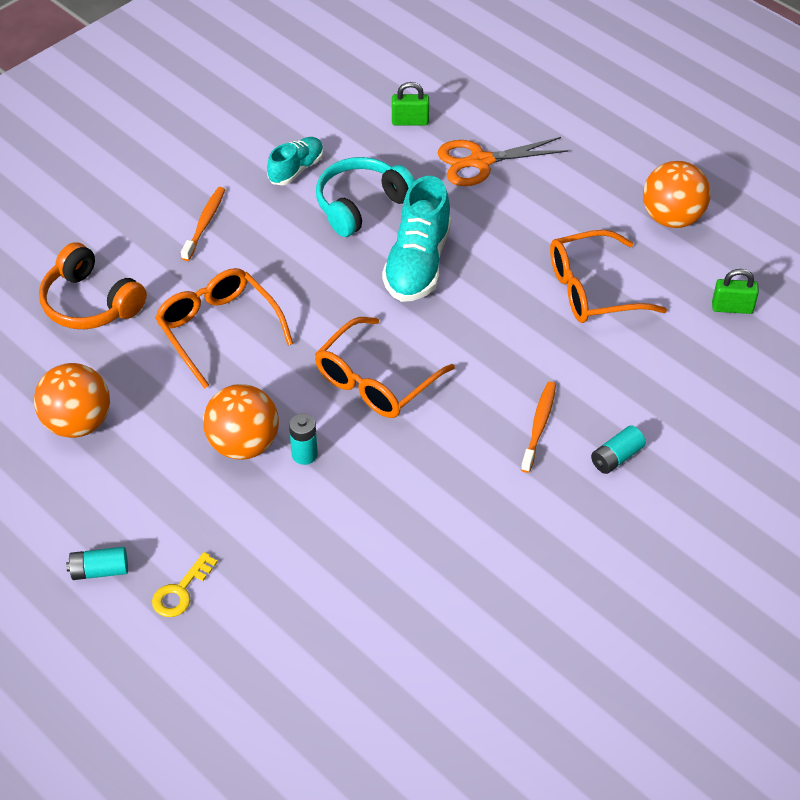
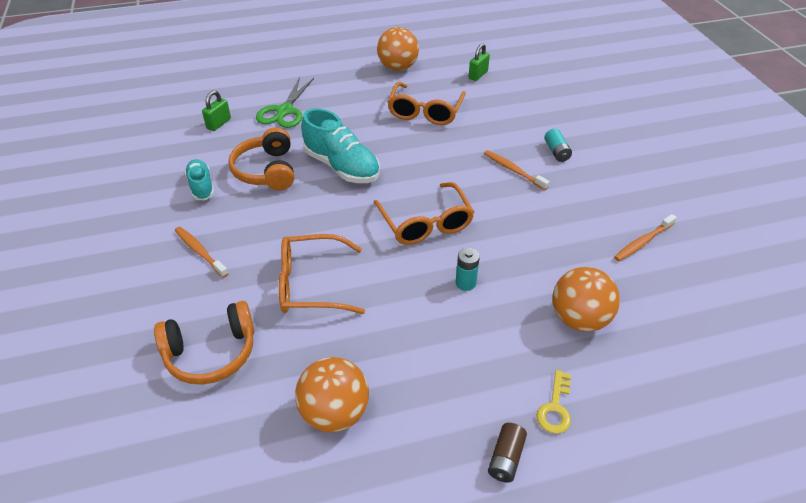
camera: 60 degrees left, 5 degrees down
turquoise battery [66,547,128,580] -> brown battery [488,423,527,483]
yellow key [152,552,218,617] -> yellow key turned 45 degrees clockwise [536,370,571,434]
orange ball [203,384,279,460] -> orange ball moved to [553,267,620,332]
turquoise headphones [316,157,415,237] -> orange headphones [228,127,294,190]
orange scissors [437,137,568,186] -> green scissors [256,77,314,128]
none -> orange toothbrush [614,214,677,261]

